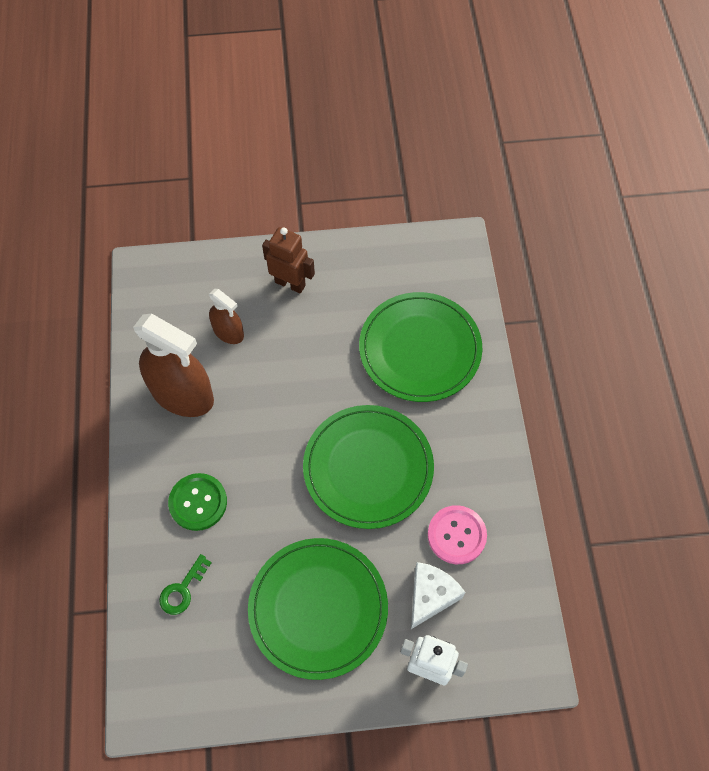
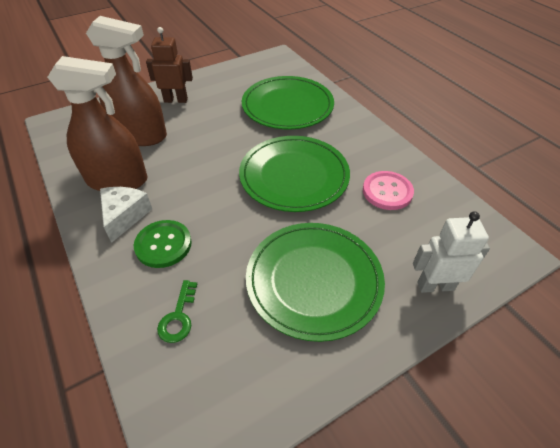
camera: 25 degrees left, 15 degrees down
brown spray bottle [209,289,244,344] -> brown spray bottle [86,16,167,146], size x1.88
white cheese [411,562,466,629] -> white cheese moved to [100,187,152,243]

